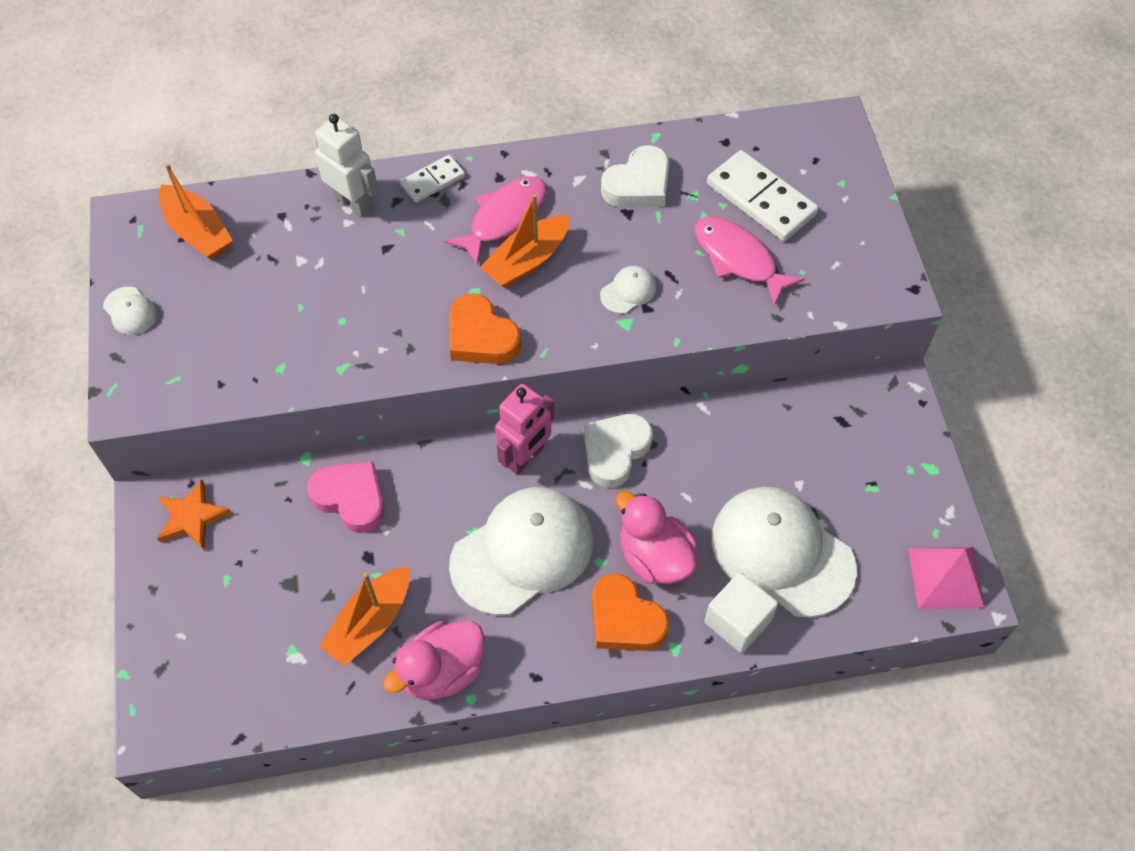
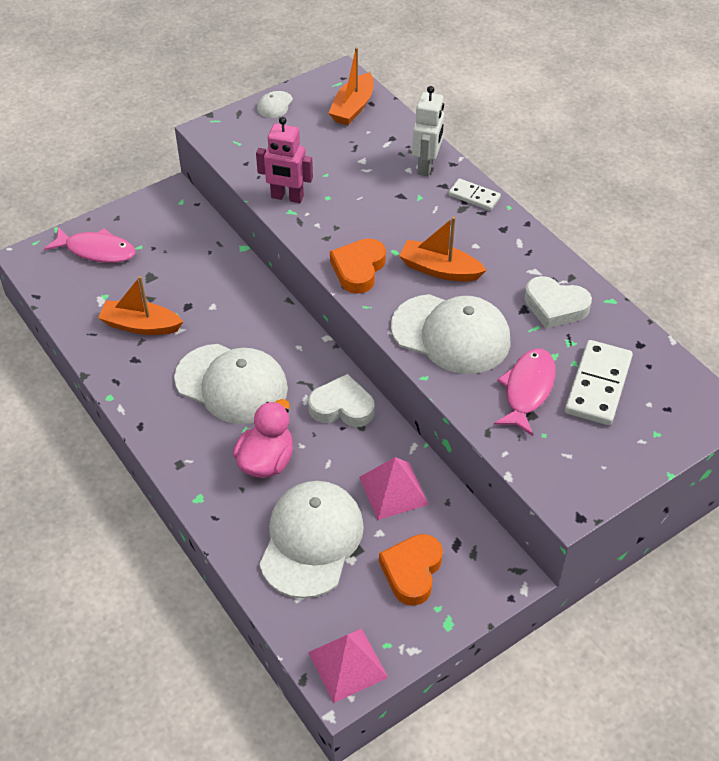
camera: 65 degrees right, 10 degrees down
orange star [157,480,231,550] -> none
pink heart [307,461,385,533] -> none
pink duck [383,621,485,700] -> none
pink fish [445,176,547,266] -> pink fish moved to [44,227,136,263]
pink robot [495,384,554,475] -> pink robot moved to [256,117,313,203]
orange heart [592,573,669,651] -> orange heart moved to [379,534,443,606]
white cap [600,266,657,314] -> white cap [391,294,511,374], size x2.41
white cube [704,572,778,653] -> none
none -> pink pyramid [359,457,429,520]

